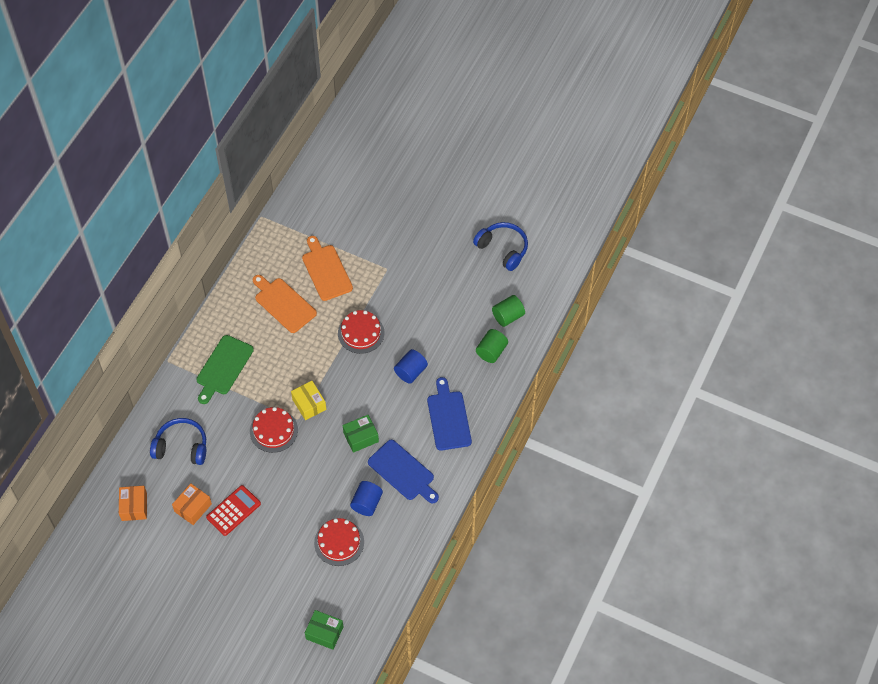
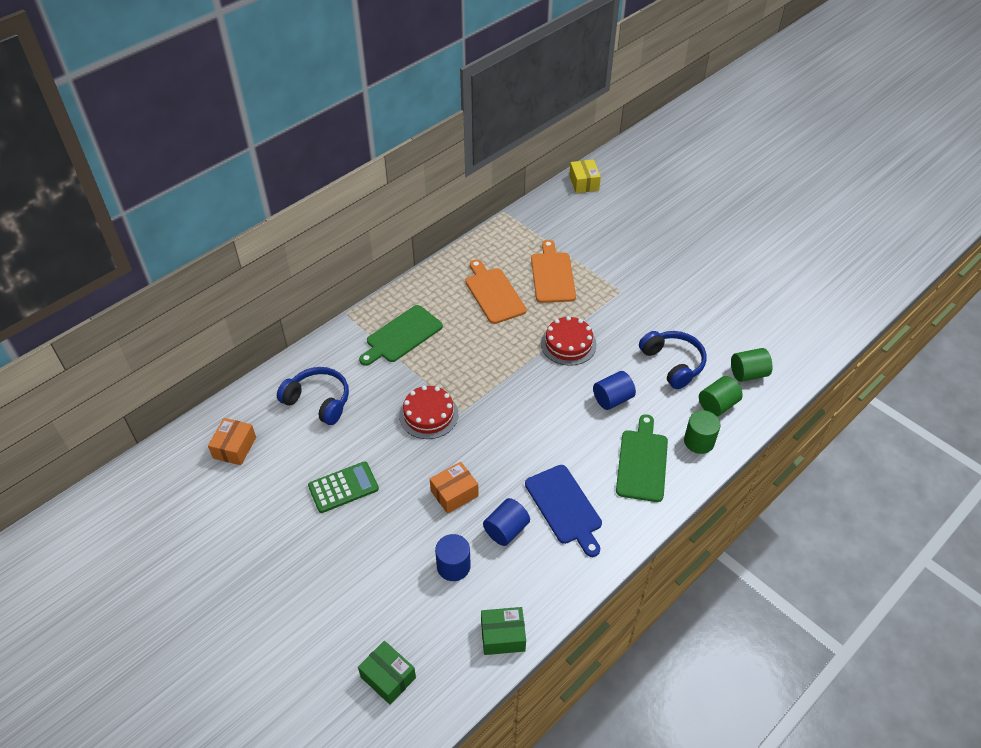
camera: 20 degrees right, 10 degrees down
orange box [172,483,212,525] -> orange box moved to [430,462,479,514]
red calculator [206,485,261,536] -> green calculator [308,461,379,513]
yellow box [291,381,326,420] -> yellow box moved to [569,159,601,193]
red cake [314,518,364,566] -> blue cylinder [435,534,471,581]
green box [343,415,379,453] -> green box moved to [481,607,526,655]
blue cutting board [427,377,472,451] -> green cutting board [616,414,668,502]
blue headphones [473,222,528,271] -> blue headphones moved to [639,331,707,389]
none -> green cylinder [684,410,721,454]

